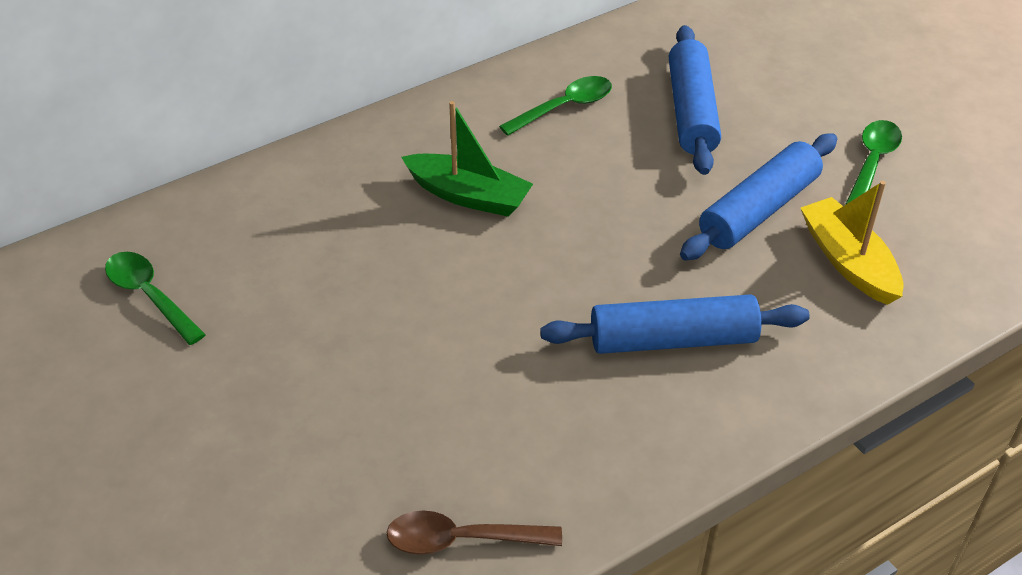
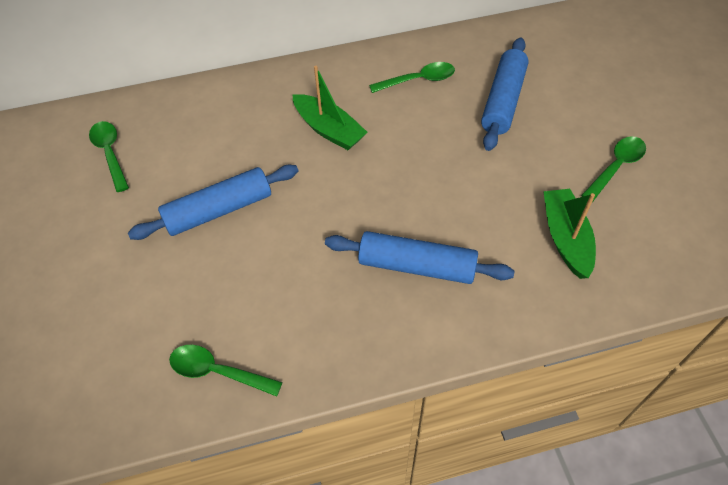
camera: 20 degrees right, 10 degrees up
brown spoon [386,511,562,555] -> green spoon [169,345,283,396]
blue rolling pin [680,133,837,261] -> blue rolling pin moved to [128,165,298,240]
yellow boat [801,181,903,305] -> green boat [543,189,596,279]

